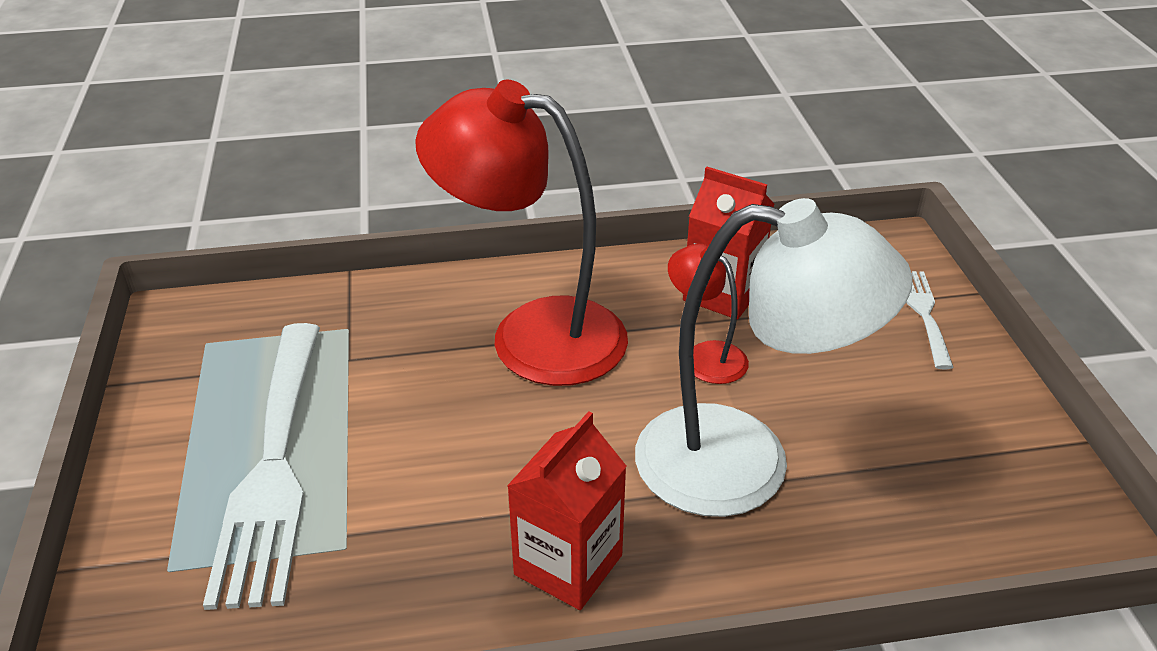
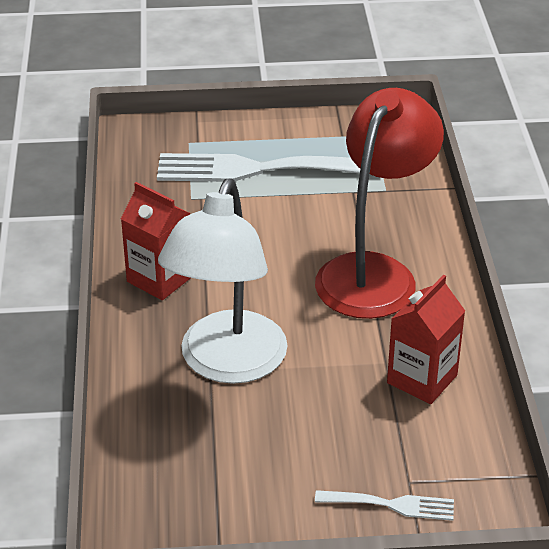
camera: 95 degrees right, 0 degrees up
red lamp [668,244,749,384] -> none

